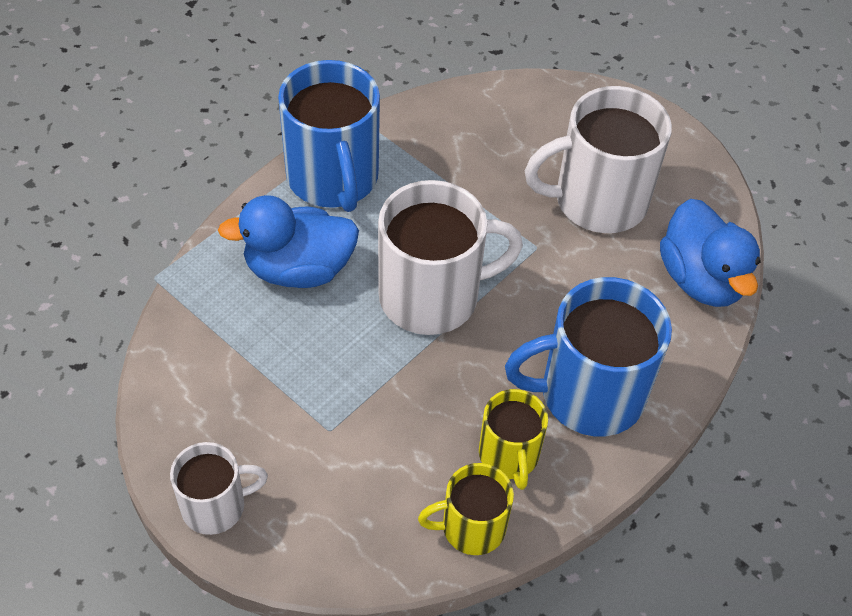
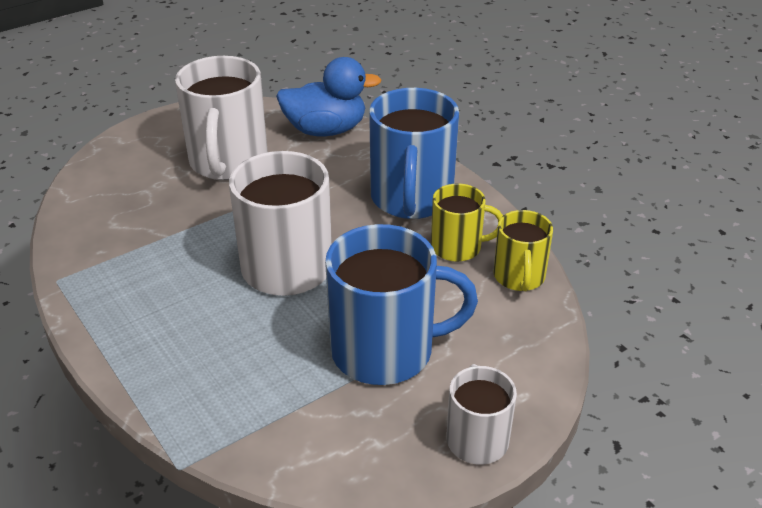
camera: 75 degrees left, 15 degrees down
blue duck [218,195,359,288] -> none
blue mug [278,60,380,212] -> blue mug moved to [325,224,478,385]

